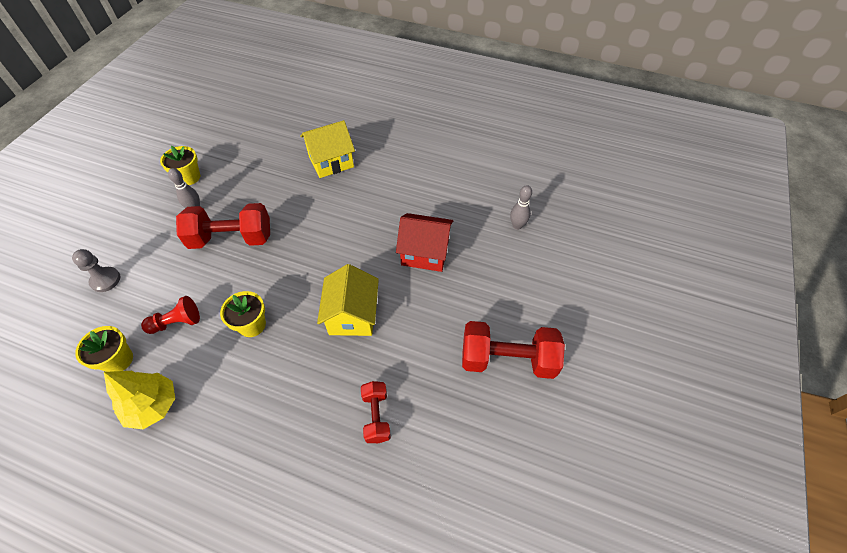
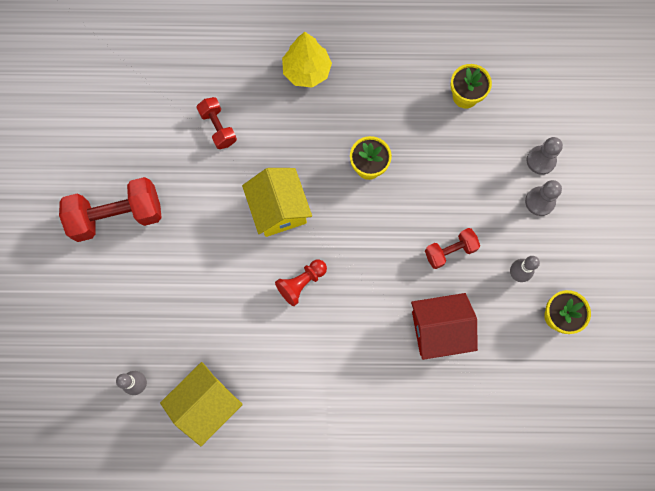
camera: 160 degrees right, 20 degrees up
yellow tree [104,371,175,429] -> yellow tree moved to [282,32,332,88]
red pawn [141,296,200,334] -> red pawn moved to [275,260,327,306]
red dumbbell [176,203,270,249] -> red dumbbell [425,228,480,269], size x0.55
yellow house [300,120,355,178] -> yellow house moved to [160,362,243,446]
red house [396,213,453,272] -> red house moved to [411,293,478,360]
none -> grey pawn [525,180,562,216]

